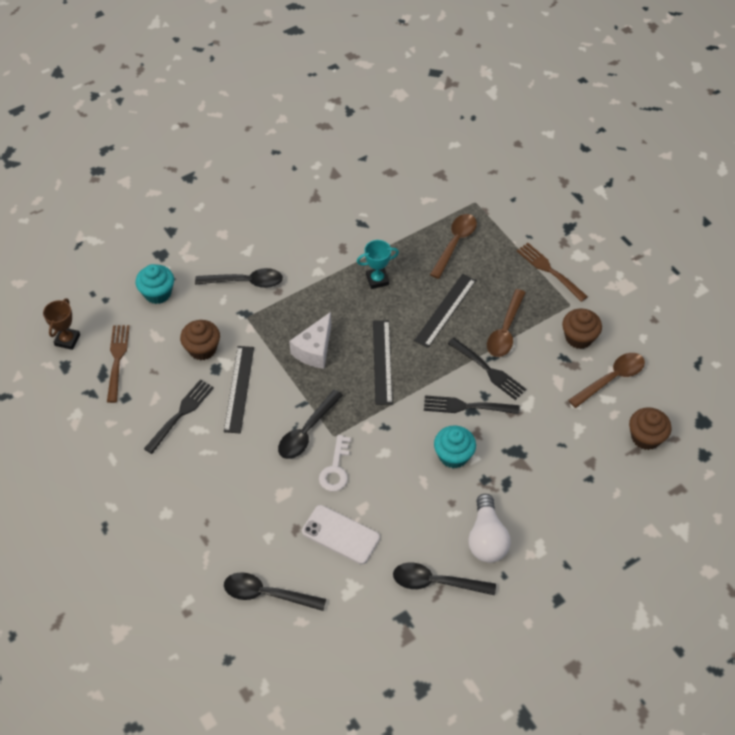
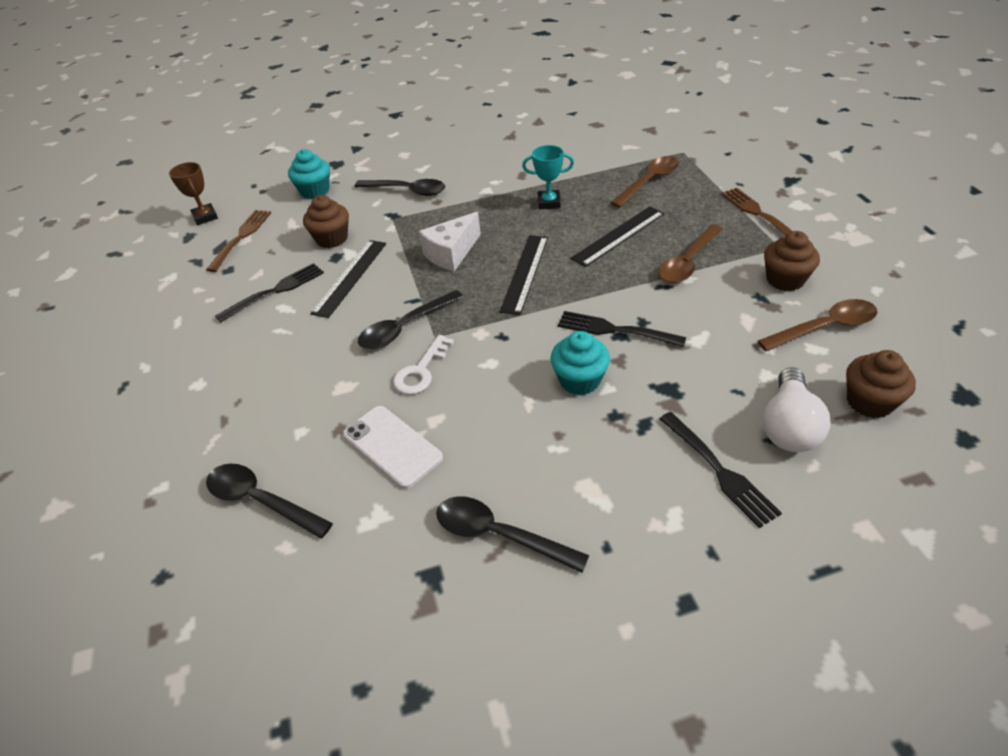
camera: 20 degrees right, 10 degrees down
brown trophy [43,298,80,350] -> brown trophy turned 60 degrees counterclockwise [169,162,218,225]
black fork [447,337,526,400] -> black fork moved to [660,412,782,528]
white light bulb [468,494,511,563] -> white light bulb moved to [763,367,831,452]

